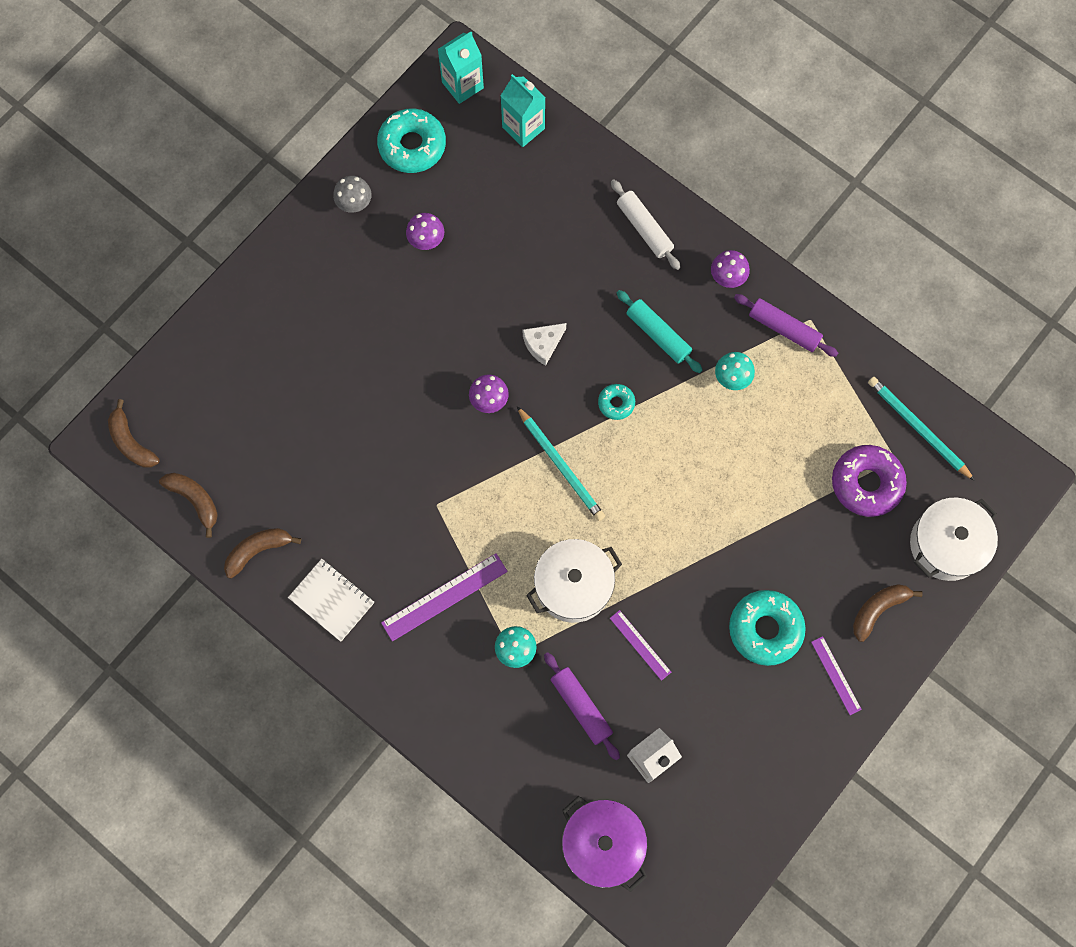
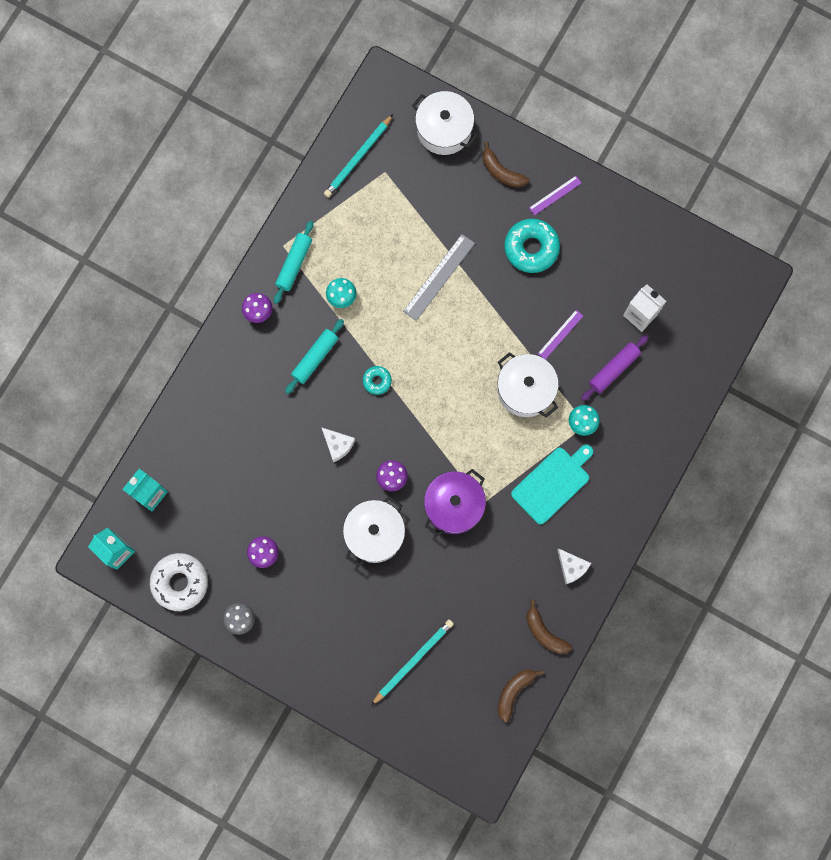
camera: 100 degrees left, 5 degrees up
brown banana [108,399,160,468] -> none
white notebook [288,559,374,642] -> white cheese [557,548,591,584]
turquoise donut [377,108,446,173] -> white donut [150,553,208,611]
purple ruler [381,553,508,641] -> turquoise cutting board [511,445,593,524]
turquoise pencil [517,406,605,521] -> turquoise pencil moved to [371,619,454,706]
purple pot [562,796,647,892] -> purple pot moved to [424,469,486,537]
white rolling pin [611,180,681,270] -> none
purple rolling pin [734,294,838,357] -> turquoise rolling pin [274,221,314,304]
purple donut [832,445,907,517] -> none
none -> white pot [343,496,405,567]
none -> grey ruler [403,234,475,321]

